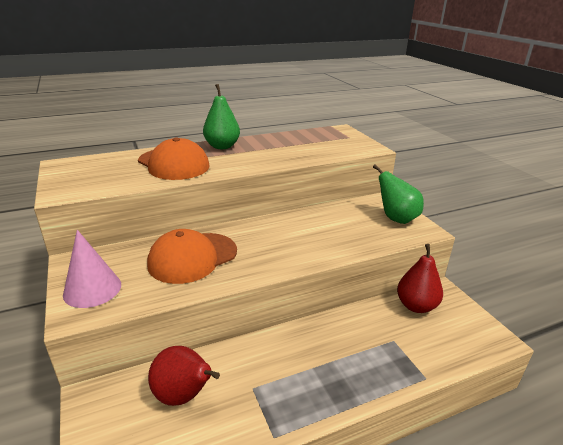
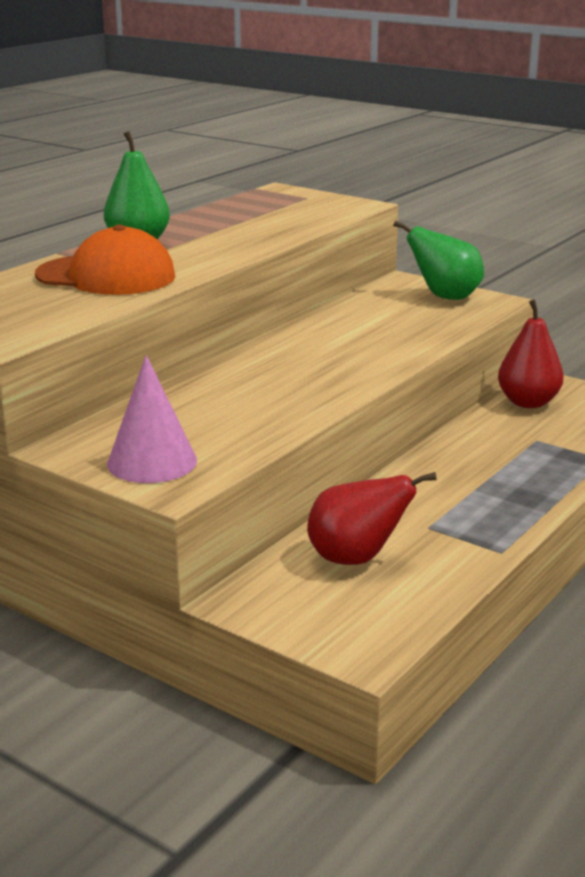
camera: 30 degrees left, 5 degrees down
orange cap [147,229,237,284] -> none

